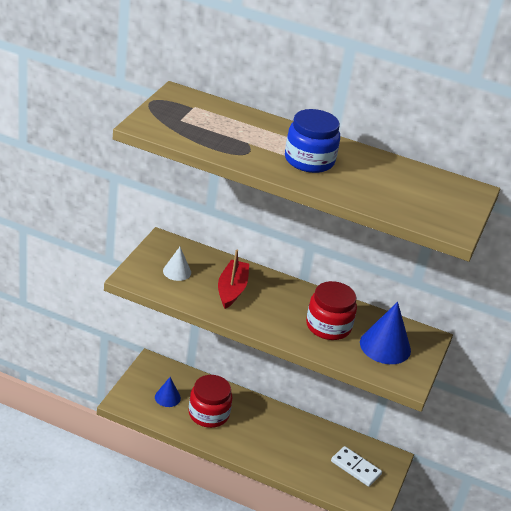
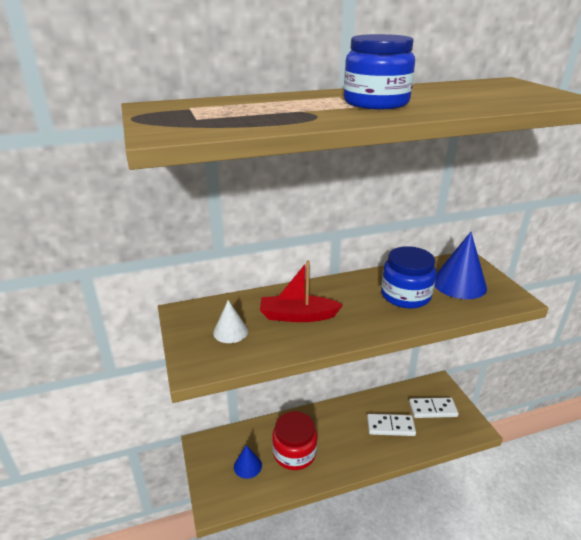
camera: 35 degrees left, 5 degrees down
red boat [218,250,249,309] -> red boat turned 60 degrees counterclockwise [260,260,343,322]
red jar [306,281,357,340] -> blue jar [381,246,436,308]
none -> white domino [367,414,416,436]

